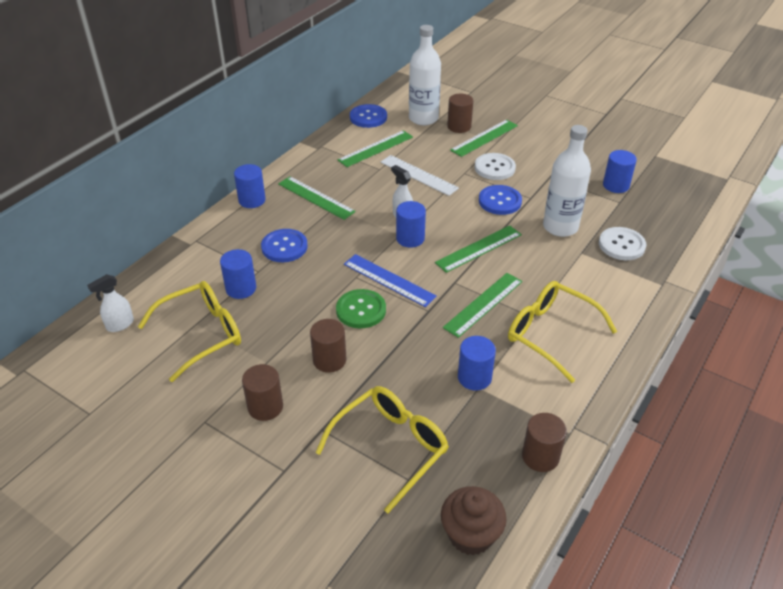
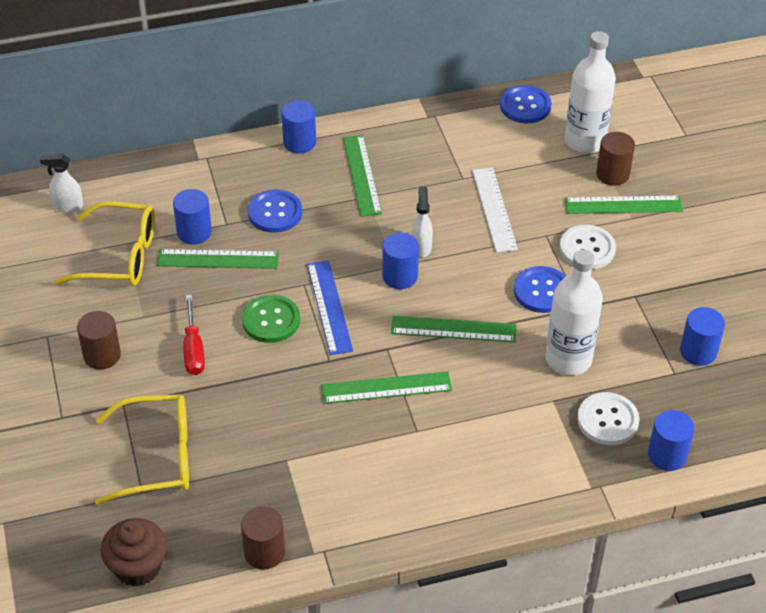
camera: 40 degrees right, 5 degrees up
brown cylinder [310,319,346,373] -> red screwdriver [183,295,205,375]
green ruler [338,130,413,167] -> green ruler moved to [157,249,279,269]
blue cylinder [458,336,496,391] -> blue cylinder moved to [648,410,695,471]
yellow glasses [508,281,617,383] -> none

